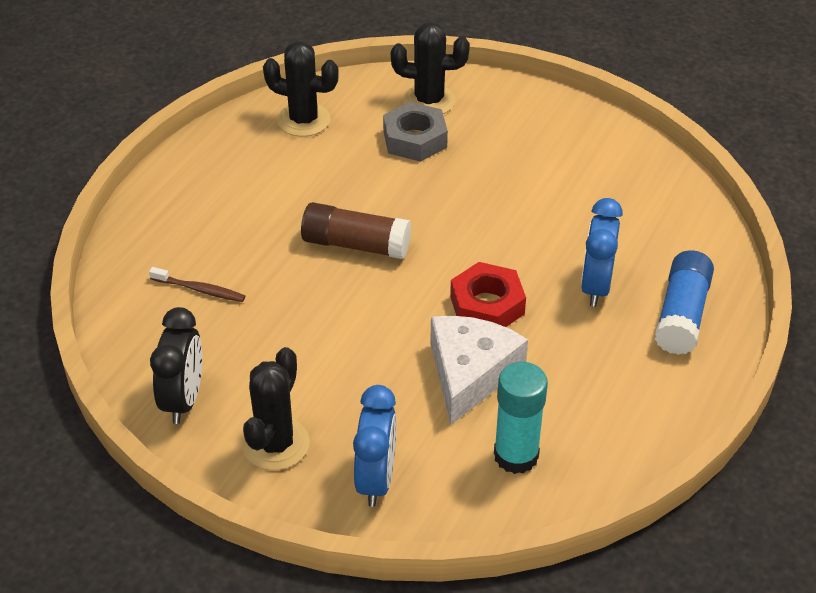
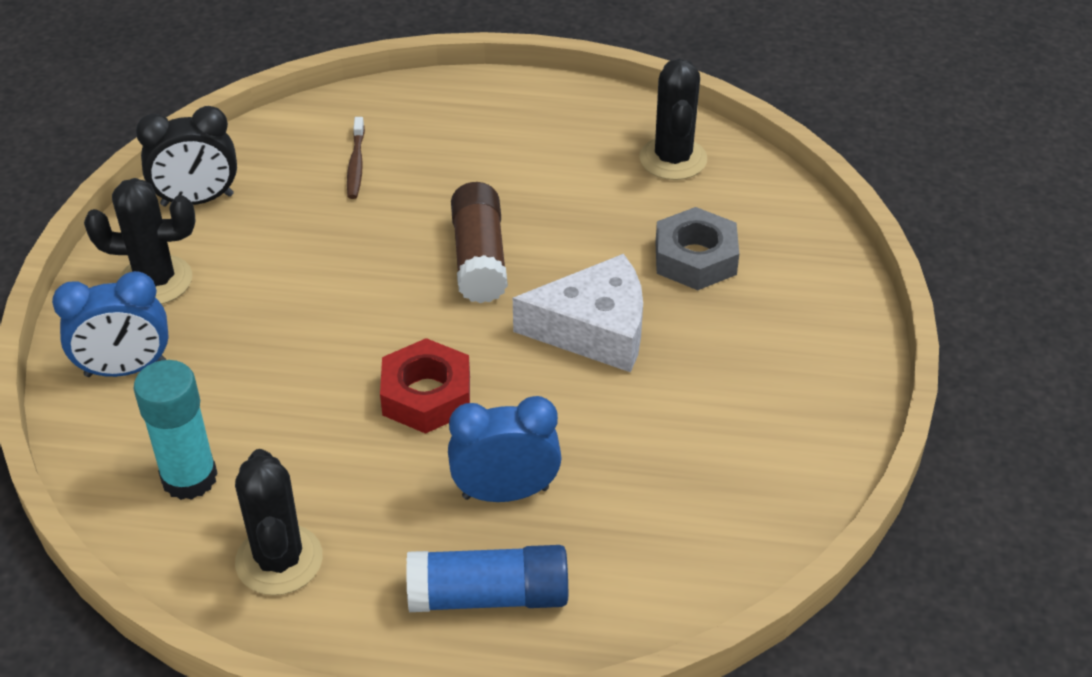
camera: 70 degrees right, 0 degrees up
black cactus [391,22,470,114] -> black cactus moved to [235,449,323,595]
white cheese [430,316,528,425] -> white cheese moved to [513,254,643,372]

